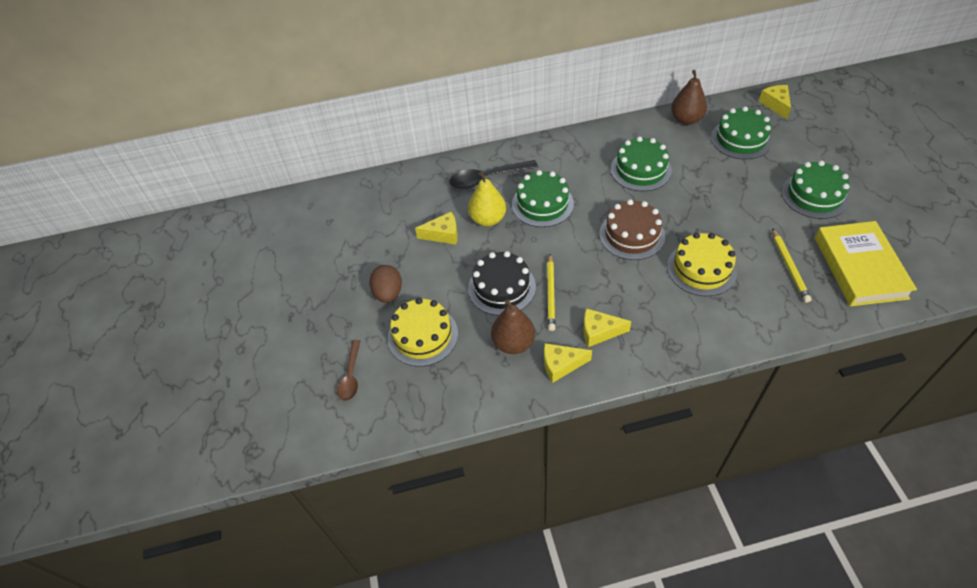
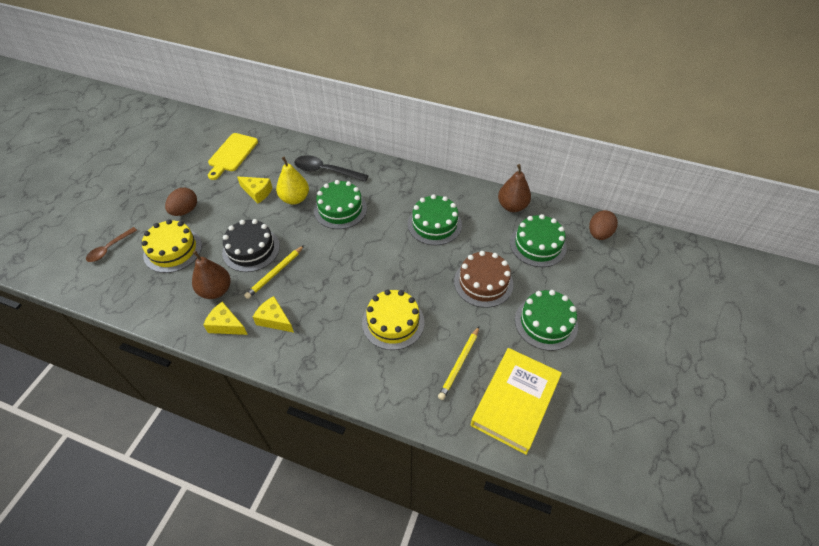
camera: 30 degrees right, 0 degrees up
brown cake [599,199,665,260] -> brown cake moved to [454,251,513,308]
yellow cheese [759,85,791,119] -> brown egg [589,210,618,240]
none -> yellow cutting board [208,133,258,180]

